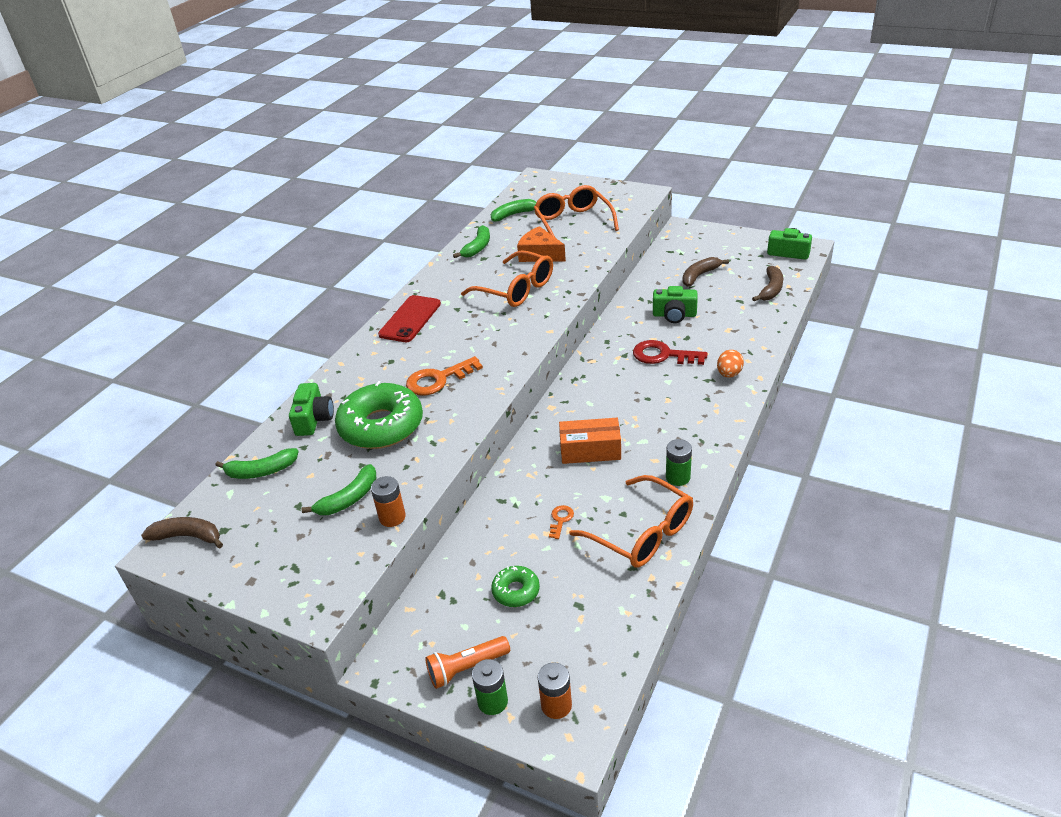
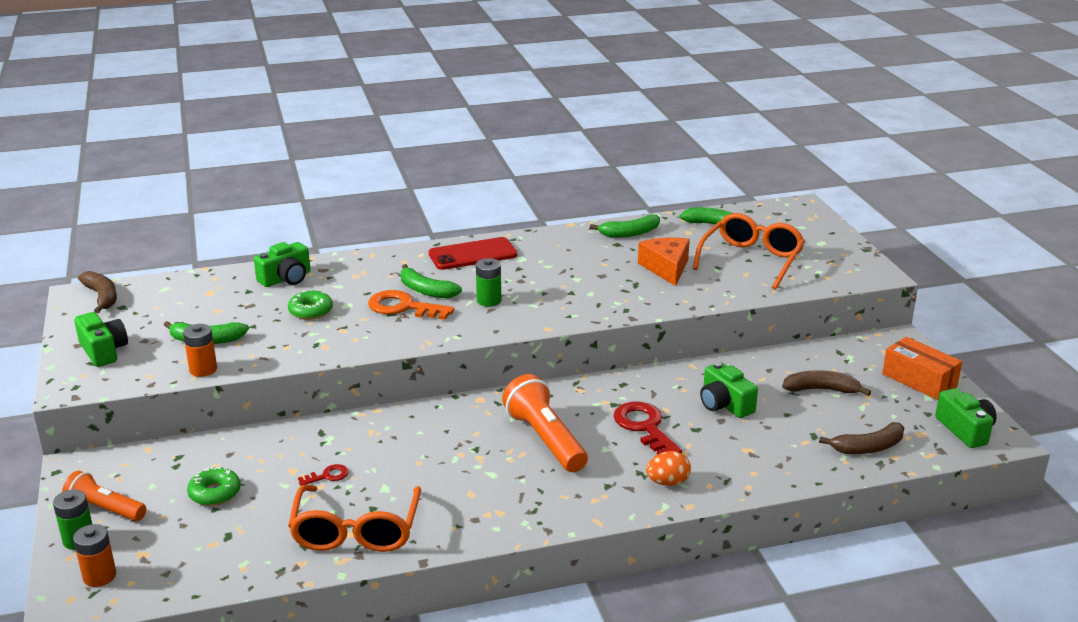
camera: 45 degrees right, 10 degrees down
green banana [215,448,299,479] -> green banana moved to [401,264,462,298]
green donut [335,381,423,449] -> green donut [288,291,333,320], size x0.48
orange glasses [461,250,553,307] -> none
orange key [549,505,574,539] -> red key [298,464,349,486]
orange box [559,418,621,464] -> orange box moved to [882,337,962,400]
green battery [666,439,692,486] -> green battery moved to [476,258,501,307]
none -> green camera [74,312,128,367]
none -> orange flashlight [502,374,588,472]

